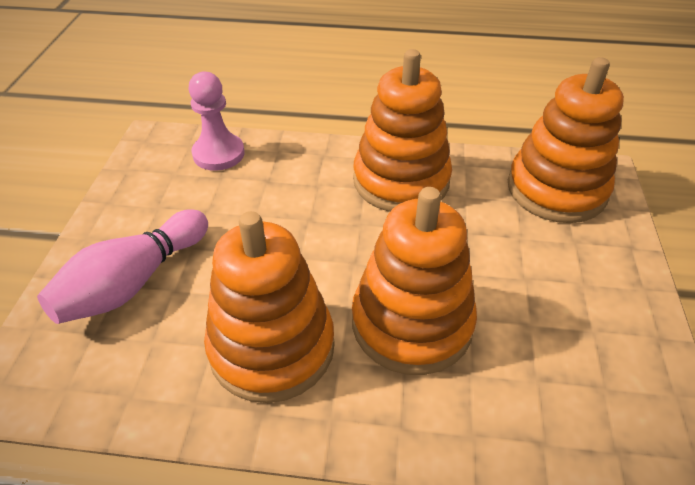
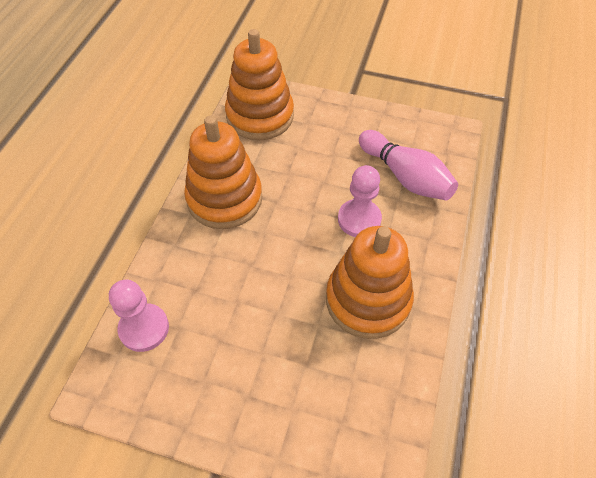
camera: 80 degrees left, 10 degrees up
pink bowling pin [37,209,208,324] -> pink bowling pin moved to [359,130,458,200]
orange stacking toy [352,187,477,375] -> pink pawn [338,165,382,237]

